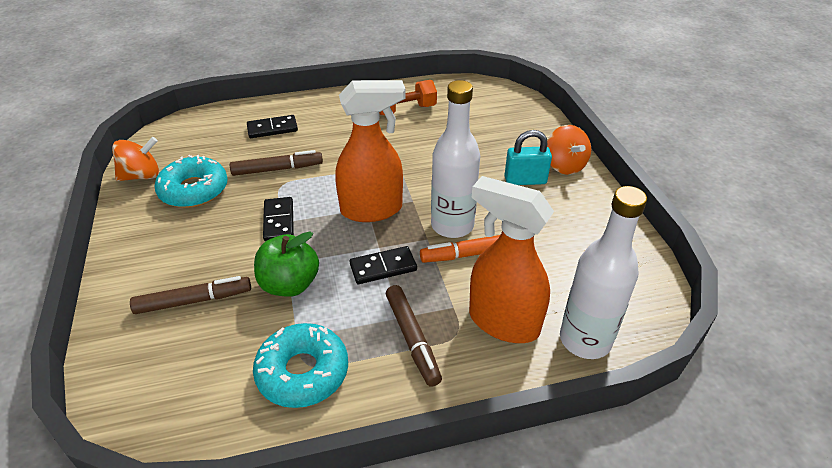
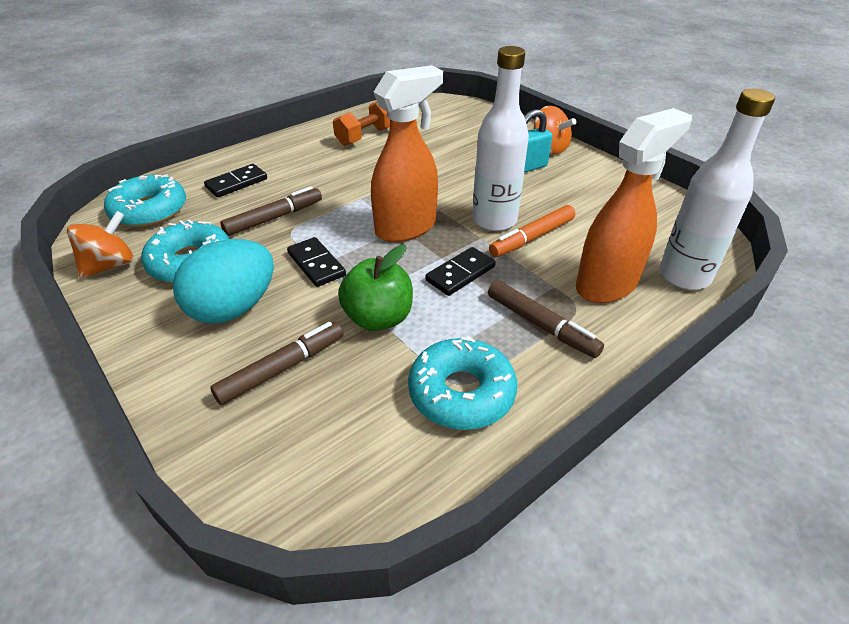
camera: 25 degrees left, 0 degrees up
orange spray bottle [469,176,554,343] -> orange spray bottle turned 135 degrees clockwise [576,108,692,303]
none -> turquoise donut [104,174,186,227]
none -> turquoise egg [173,239,274,324]

